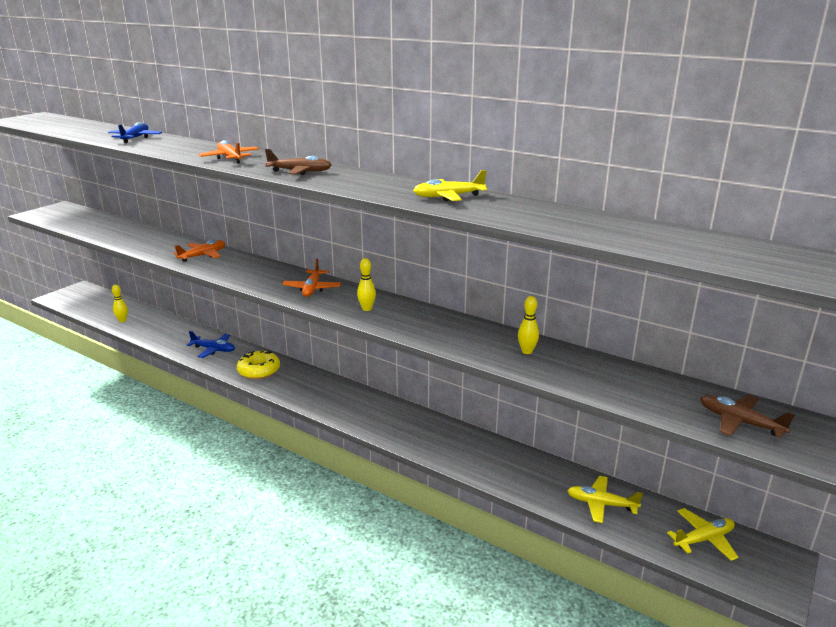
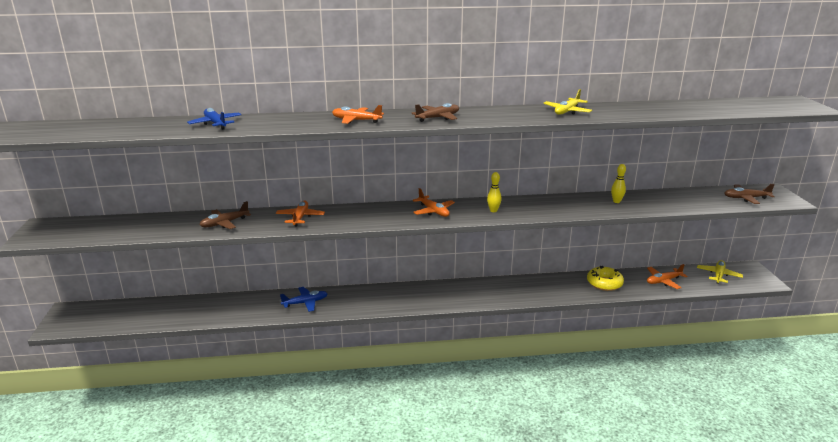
camera: 40 degrees left, 0 degrees up
yellow bowling pin [112,285,128,322] -> none
yellow donut [237,351,280,379] -> yellow donut moved to [587,266,624,291]
yellow plane [567,476,643,523] -> orange plane [647,264,688,289]
none -> brown plane [199,201,251,229]

